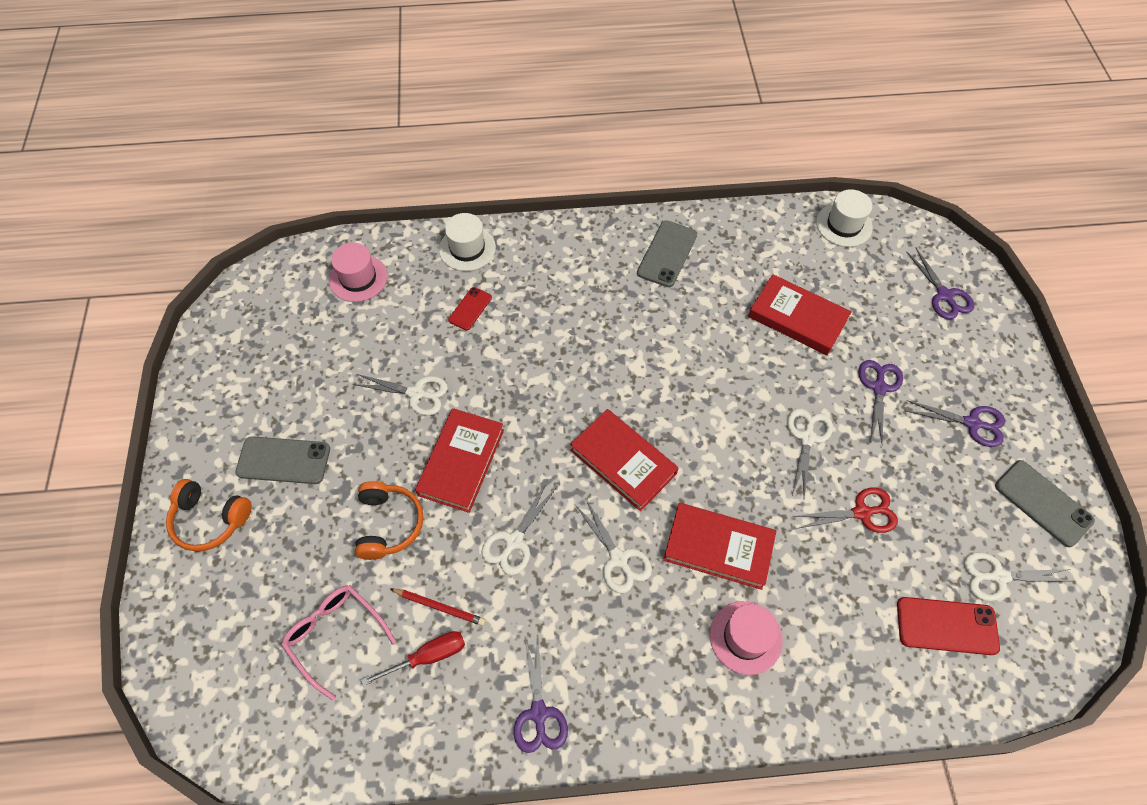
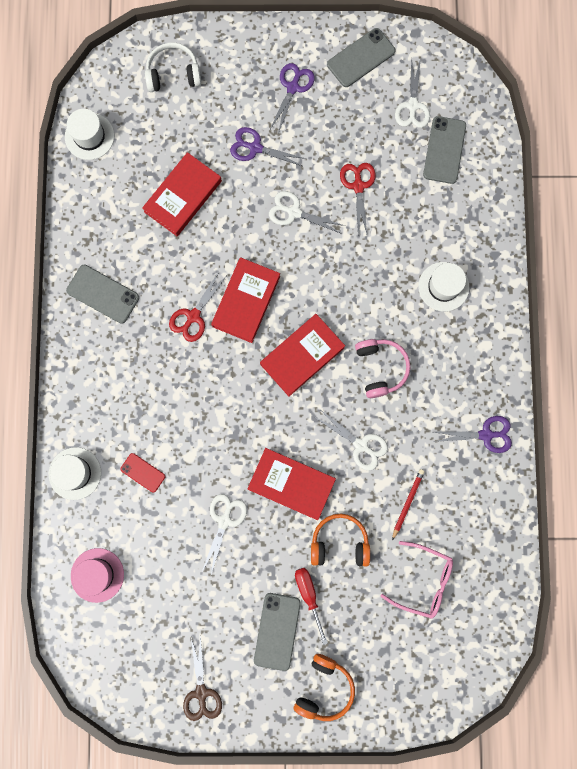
camera: 85 degrees left, 20 degrees up
pink glasses [281,585,396,700] -> pink glasses turned 120 degrees counterclockwise [381,541,453,619]
red screwdriver [361,631,465,686] -> red screwdriver moved to [295,568,328,645]
white scissors [575,498,652,594] -> pink headphones [355,339,410,398]
red book [663,503,776,590] -> red book moved to [211,257,280,343]
pink hat [710,601,783,675] -> white hat [418,262,469,312]
red phone [897,597,1000,655] -> grey phone [423,116,466,184]
purple scissors [906,248,974,319] -> white headphones [145,43,201,92]
none -> red scissors [169,270,226,342]
none -> brown scissors [183,634,222,721]

